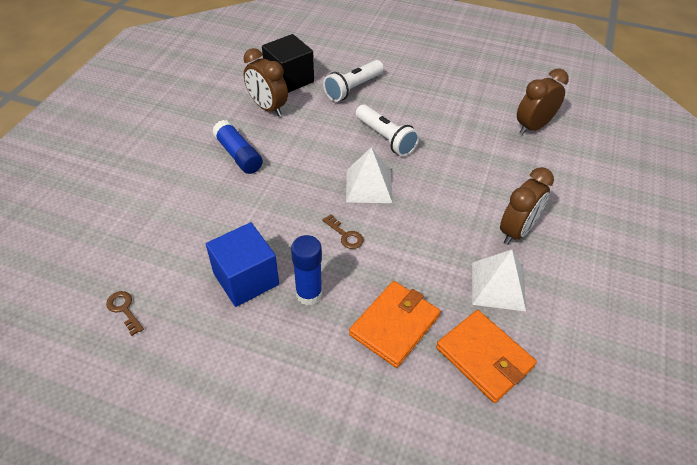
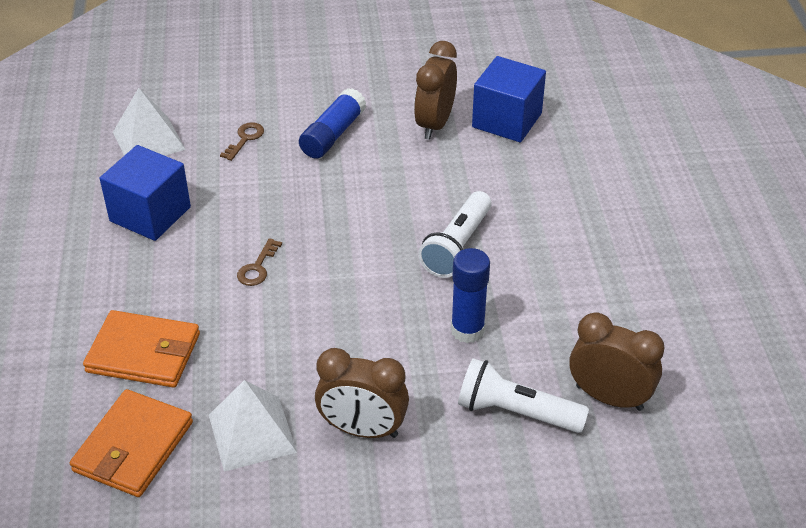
camera: 65 degrees right, 5 degrees down
brown key [106,291,144,336] -> brown key moved to [220,122,264,161]
black cube [262,34,314,93] -> blue cube [472,56,546,142]
blue glue stick [291,235,322,305] -> blue glue stick moved to [451,248,490,343]
white flashlight [323,60,384,102] -> white flashlight moved to [458,358,589,433]
white pyramid [346,147,393,203] -> white pyramid moved to [113,88,186,156]

